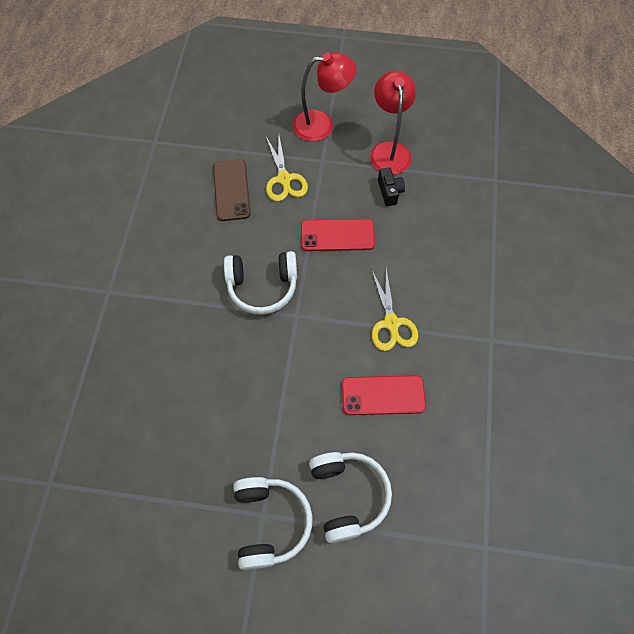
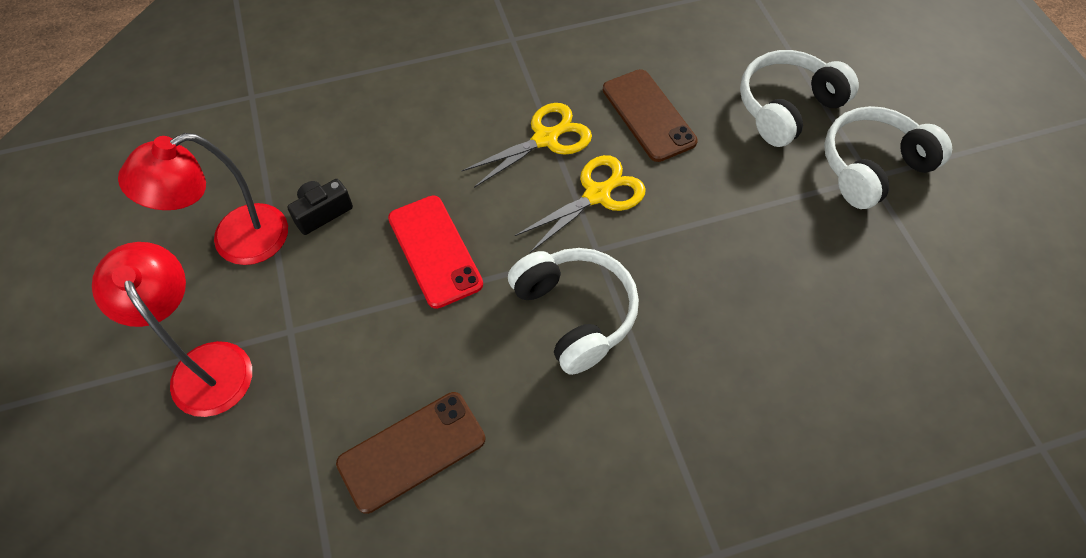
camera: 115 degrees left, 5 degrees down
yellow scissors [266,136,308,202] -> yellow scissors moved to [515,155,646,253]
red phone [342,375,426,415] -> brown phone [603,69,698,162]

